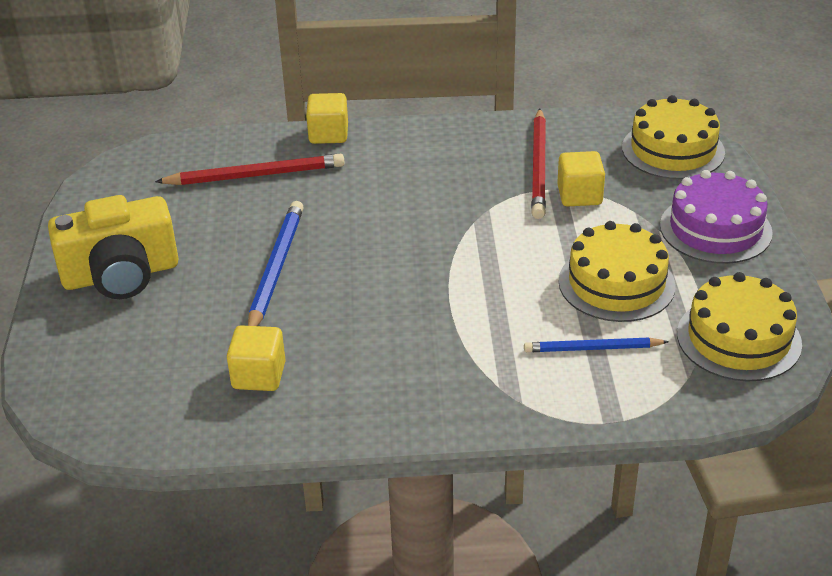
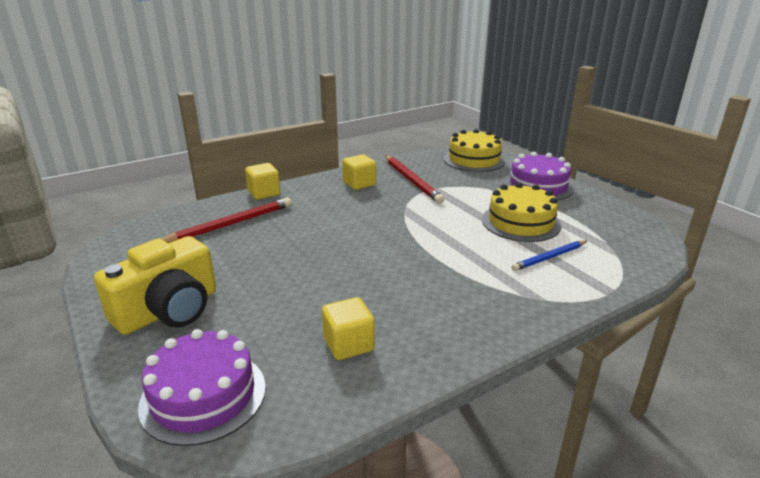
camera: 30 degrees left, 10 degrees down
blue pencil [248,201,304,326] -> none
yellow cube [557,151,605,206] -> yellow cube moved to [342,154,376,190]
yellow cake [677,272,802,381] -> none
none -> purple cake [138,329,266,446]

